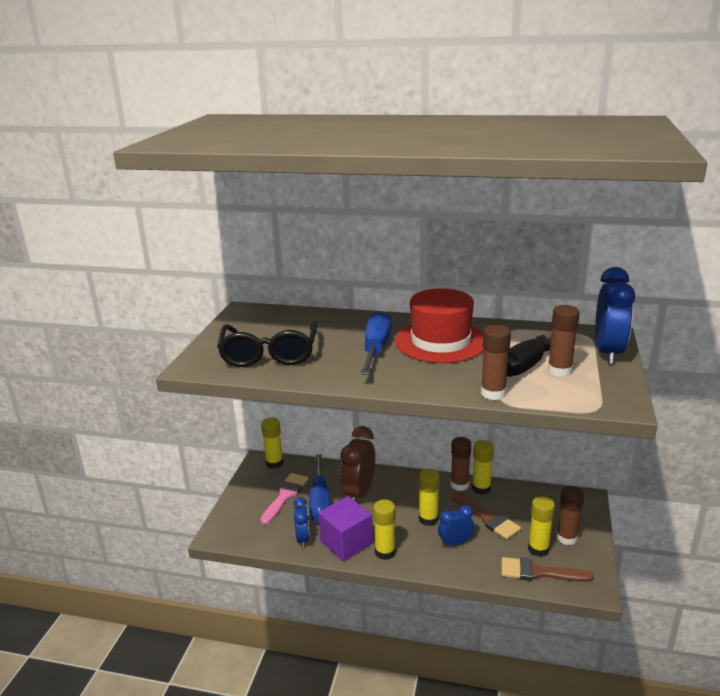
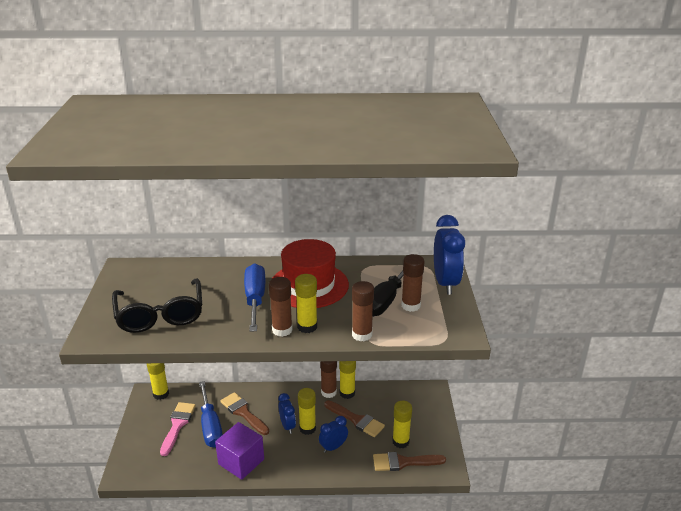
camera: 15 degrees left, 5 degrees up
blue clock [293,497,310,548] -> blue clock moved to [278,393,296,434]
brown clock [340,426,375,502] -> brown brush [220,392,269,435]
yellow glue stick [373,500,396,560] -> yellow glue stick moved to [295,274,317,333]
brown glue stick [556,486,584,545] -> brown glue stick moved to [269,277,293,337]

